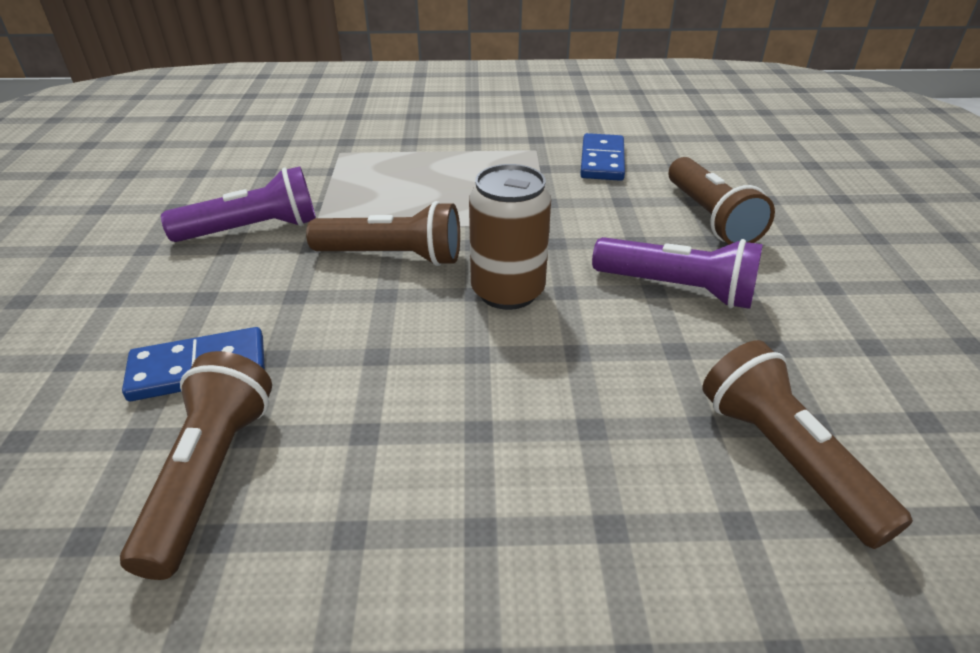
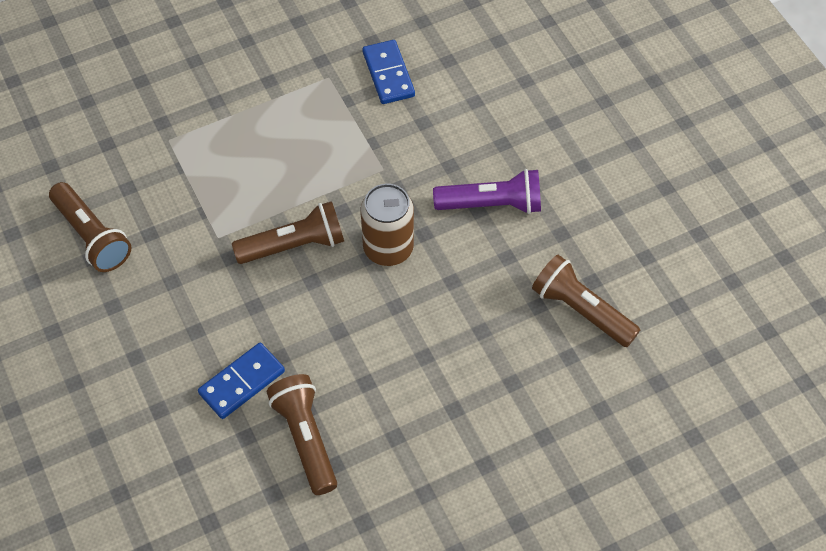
camera: 25 degrees left, 20 degrees up
purple flashlight [161,166,316,242] -> none
brown flashlight [669,157,775,245] -> brown flashlight moved to [49,182,131,272]

